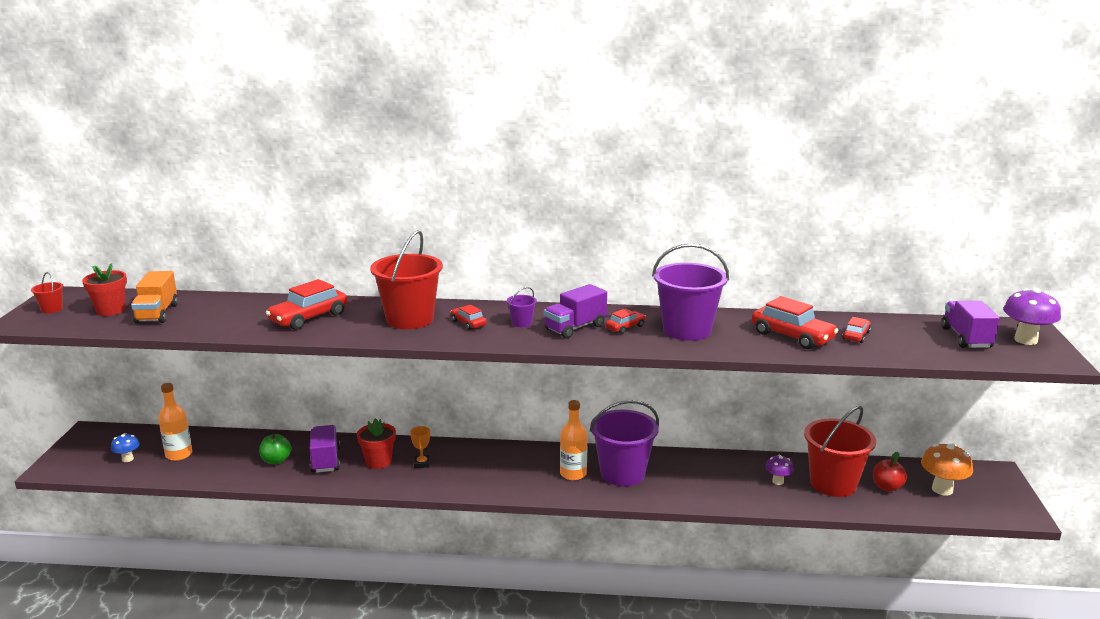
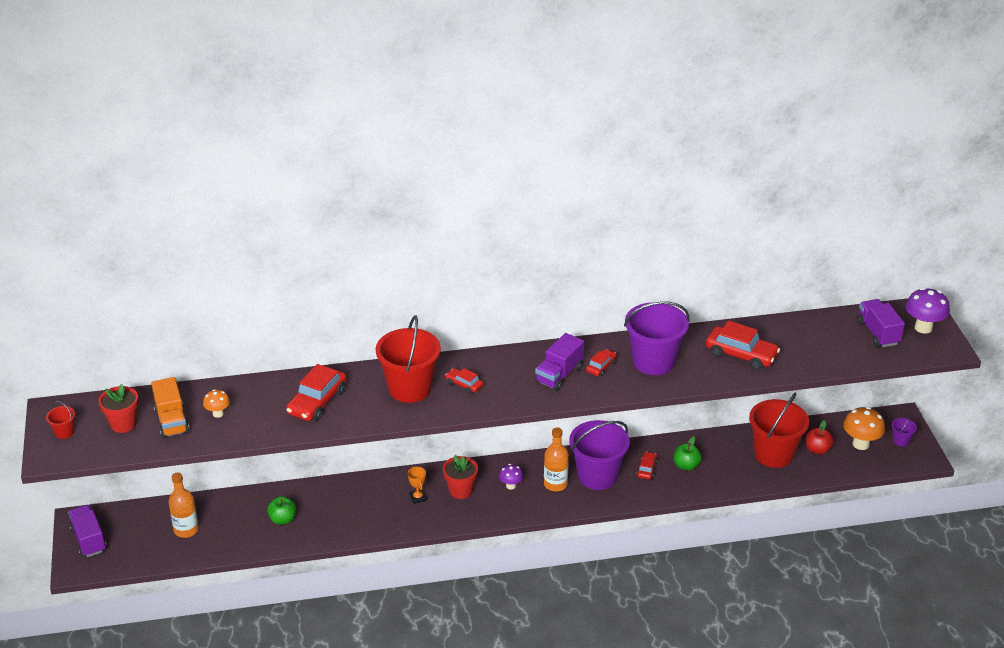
camera: 15 degrees left, 15 degrees up
blue mushroom [111,433,140,462] -> none
purple truck [310,425,340,473] -> purple truck moved to [68,505,107,557]
red flower pot [357,418,396,469] -> red flower pot moved to [443,455,478,499]
purple bucket [506,287,537,327] -> purple bucket moved to [892,415,917,446]
purple mushroom [765,455,794,485] -> purple mushroom moved to [499,464,523,490]
red car [842,317,871,343] -> red car moved to [637,451,658,480]
none -> orange mushroom [203,389,230,418]
none -> green apple [674,436,702,471]

